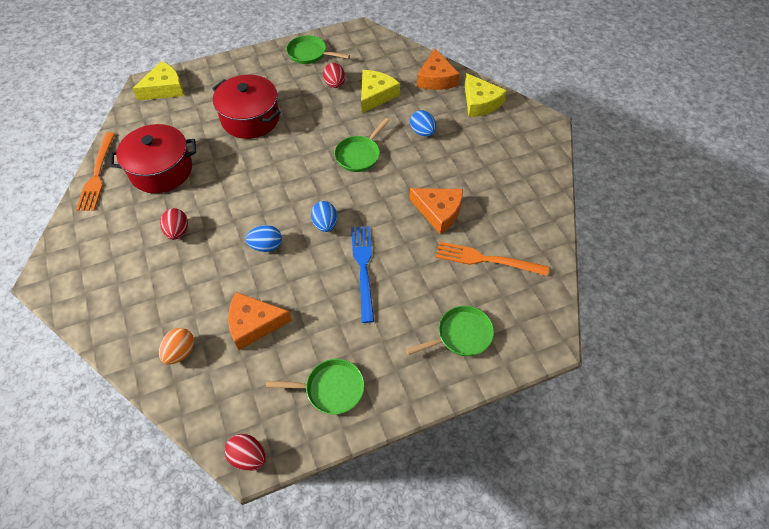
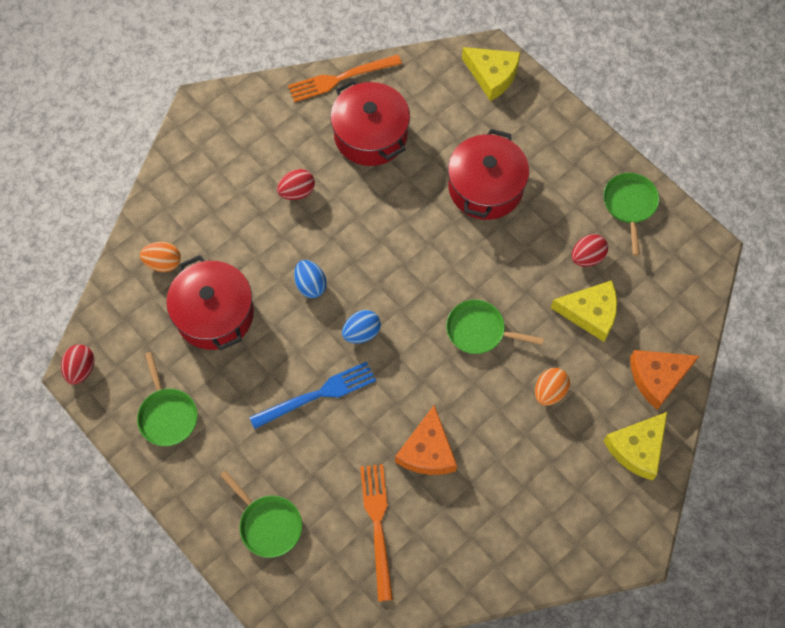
camera: 70 degrees right, 10 degrees up
orange cheese [228,292,292,350] -> red pot [166,255,254,350]
blue egg [410,110,436,136] -> orange egg [535,368,570,406]

